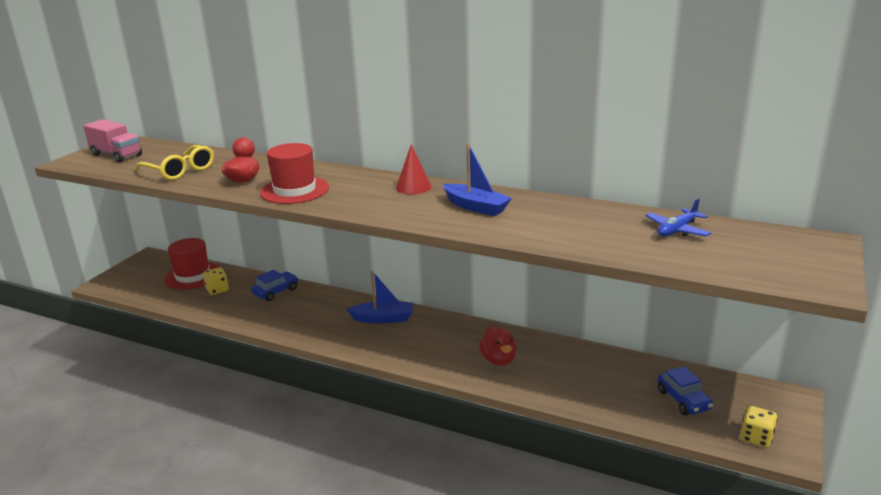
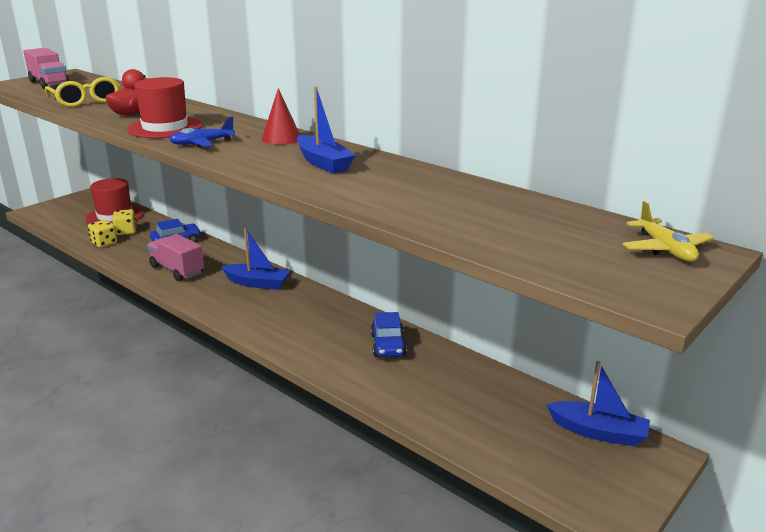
camera: 15 degrees right, 0 degrees up
red duck [479,326,516,366] -> none
blue plane [646,198,711,236] -> blue plane moved to [169,117,235,148]
blue car [658,366,713,415] -> blue car moved to [371,312,407,357]
yellow dice [741,406,778,447] -> yellow dice moved to [88,220,117,247]
none -> pink truck [147,234,204,281]
none -> blue boat [546,361,650,447]
none -> yellow plane [622,201,714,262]

